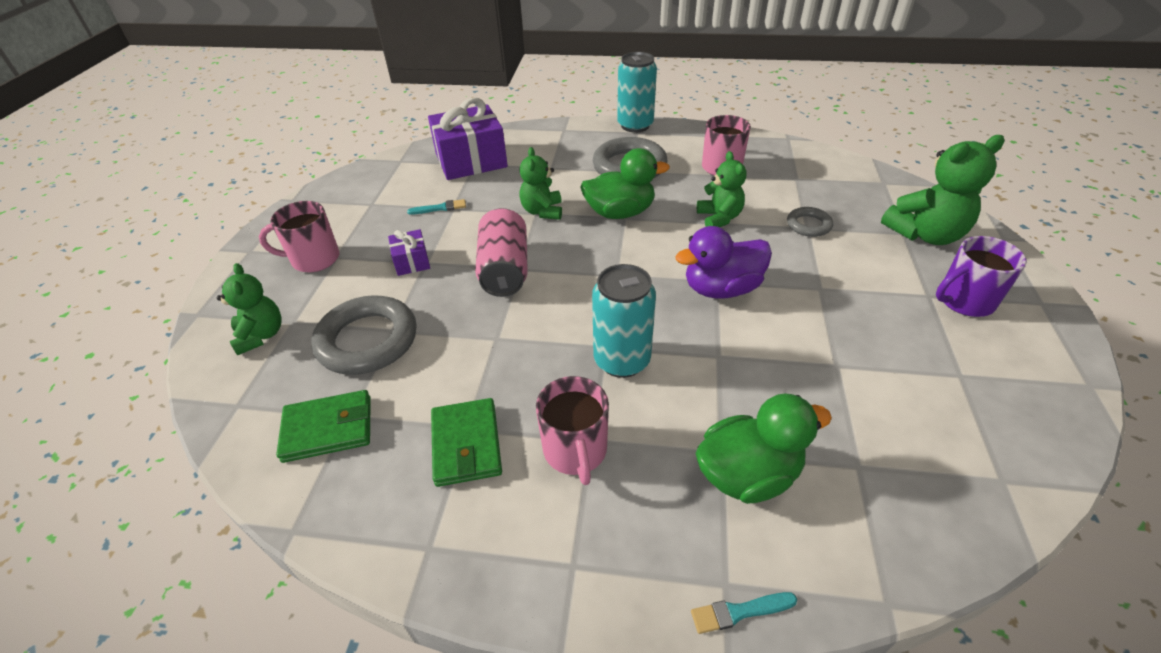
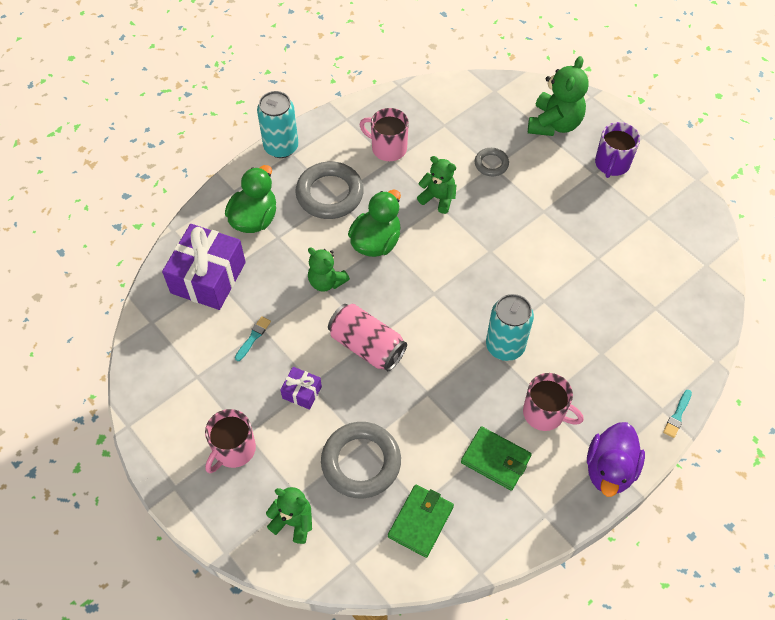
camera: 50 degrees left, 15 degrees up
purple duck [675,226,772,299] -> purple duck moved to [587,422,645,497]
green duck [695,393,832,504] -> green duck moved to [225,165,276,233]

